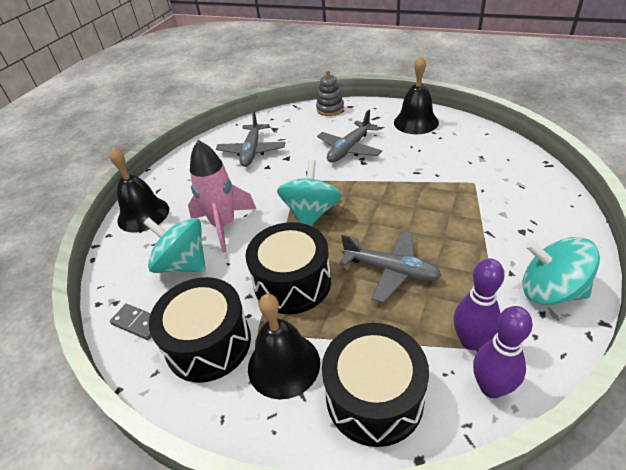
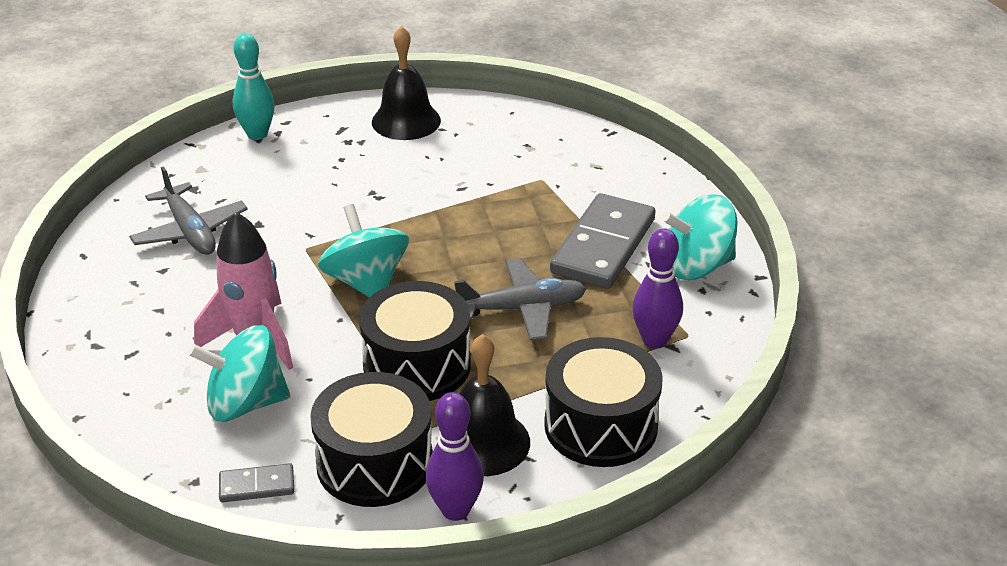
camera: 40 degrees left, 5 degrees down
black bell [110,148,169,233] -> none
grey stacking toy [316,70,344,116] -> turquoise bowling pin [233,33,275,140]
grey plane [317,110,382,163] -> none
purple bowling pin [473,306,533,398] -> purple bowling pin moved to [426,392,484,521]
none -> grey domino [550,193,656,289]

